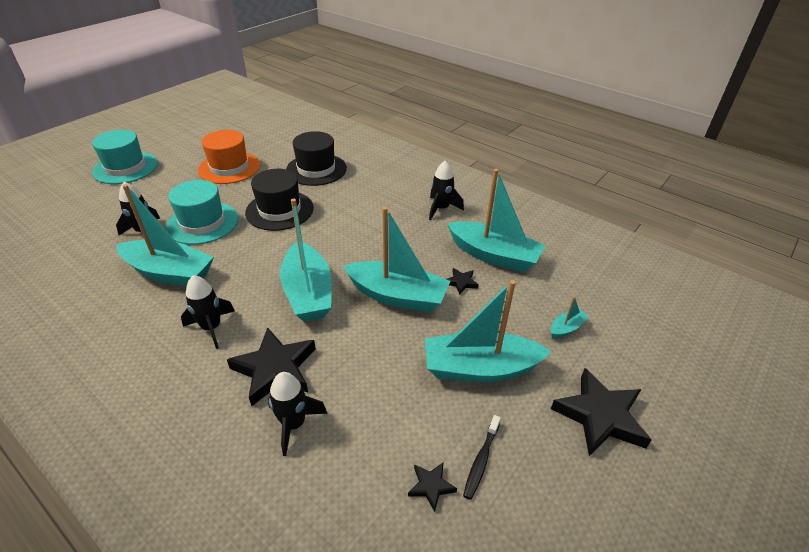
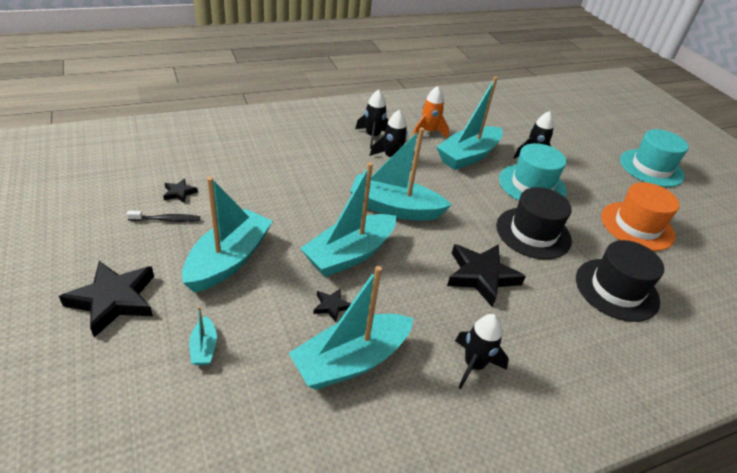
camera: 115 degrees right, 0 degrees up
black star [227,327,316,406] -> black star moved to [447,244,526,308]
black rocket [268,372,328,456] -> black rocket moved to [355,90,389,149]
black toothbrush [463,415,501,500] -> black toothbrush turned 120 degrees clockwise [127,211,200,222]
none -> orange rocket [413,86,449,139]

